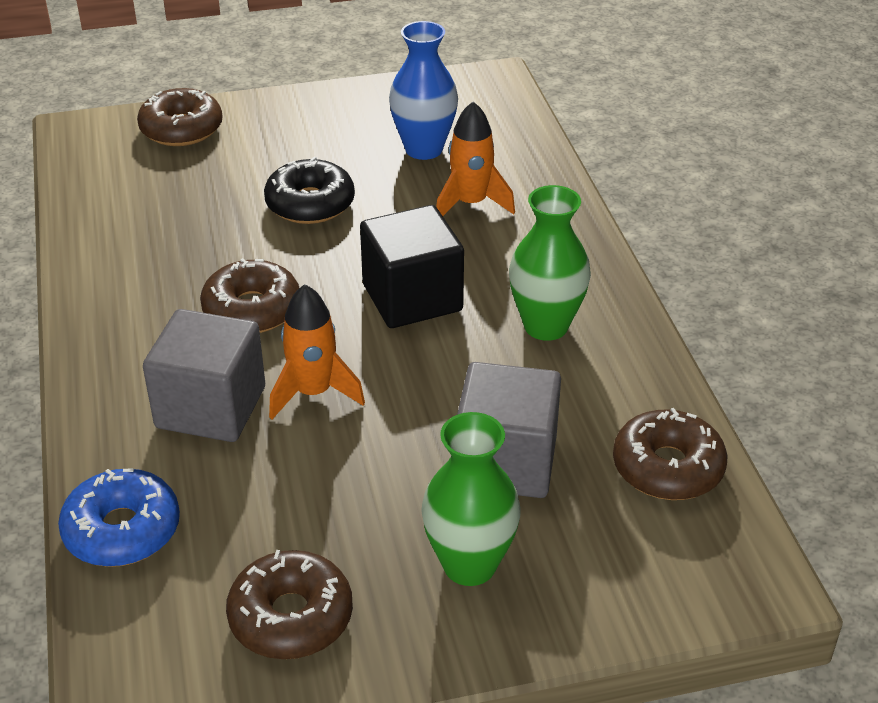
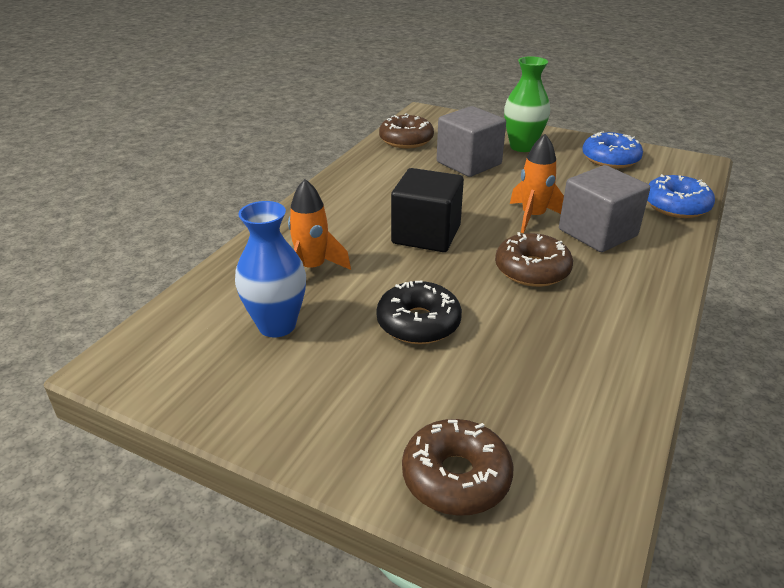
camera: 140 degrees left, 5 degrees down
brown donut [226,550,353,659] -> blue donut [582,131,643,168]
green vase [509,185,591,341] -> none

